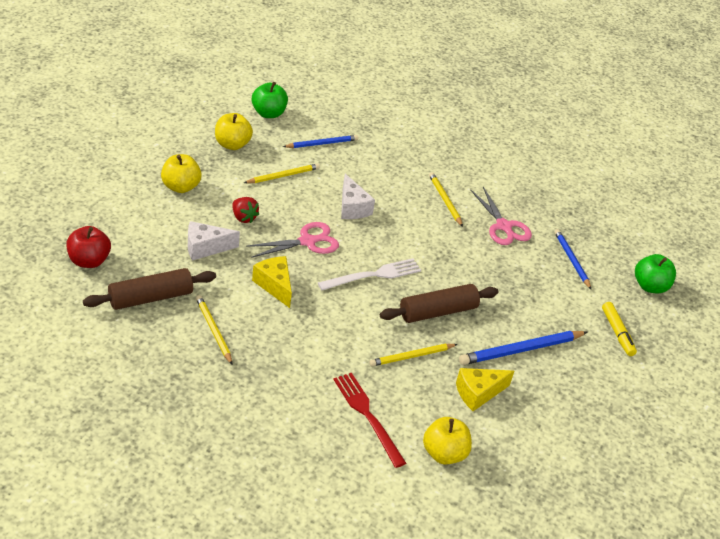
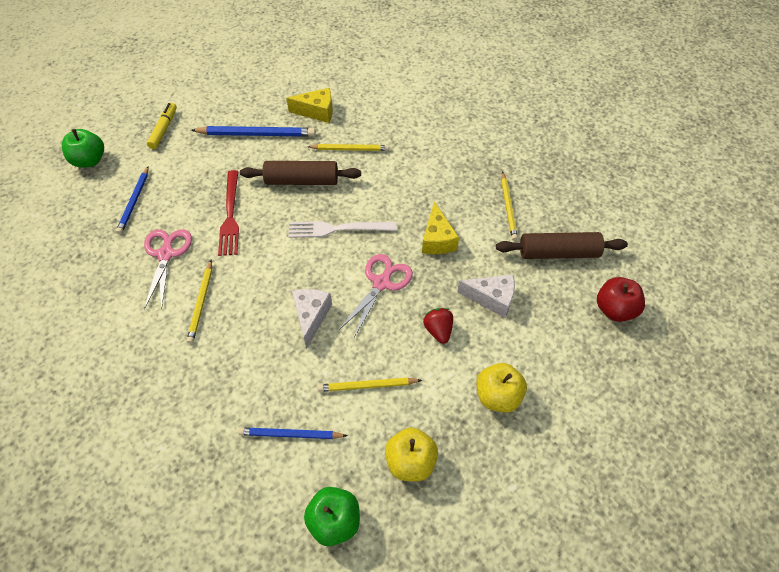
camera: 150 degrees left, 15 degrees up
pink scissors [246,222,339,258] -> pink scissors turned 120 degrees clockwise [339,254,413,337]
red fork [333,373,406,468] -> red fork moved to [218,170,239,256]
yellow apple [423,417,472,465] -> none

